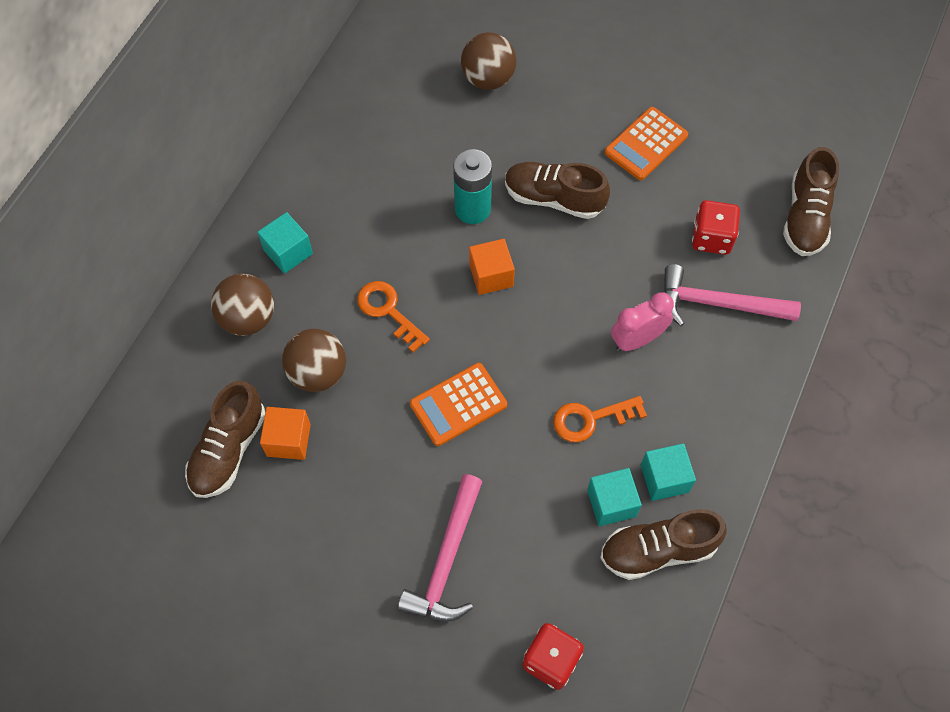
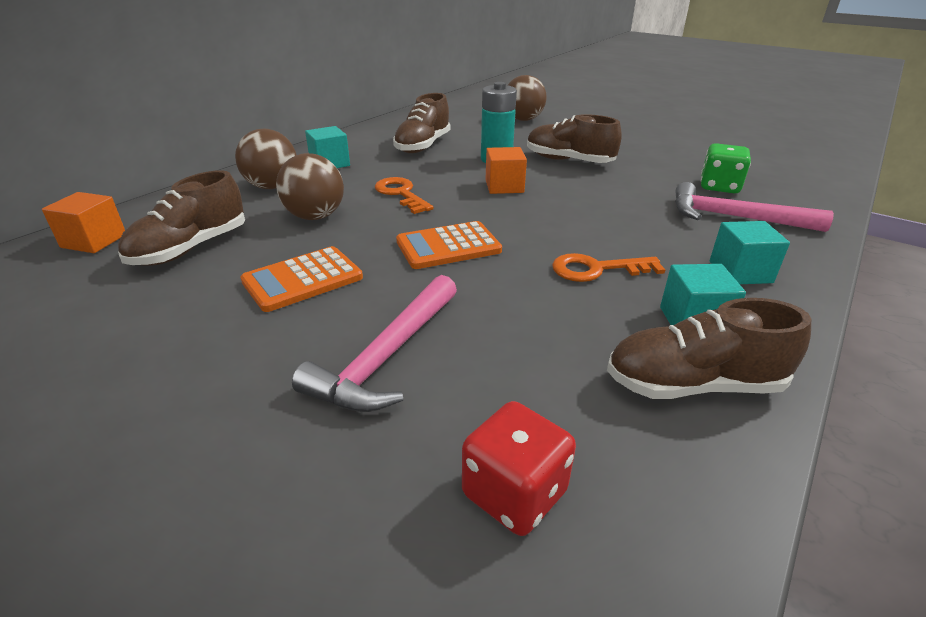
camera: 10 degrees right, 30 degrees down
orange cube [260,407,311,460] -> orange cube moved to [42,192,125,253]
turquoise cube [587,468,642,526] -> turquoise cube moved to [709,221,790,284]
orange calculator [605,107,688,180] -> orange calculator moved to [241,246,363,312]
pink clock [611,292,674,351] -> none
red dice [692,200,740,255] -> green dice [701,143,751,193]
brown shoe [783,147,839,256] -> brown shoe moved to [393,93,451,153]

